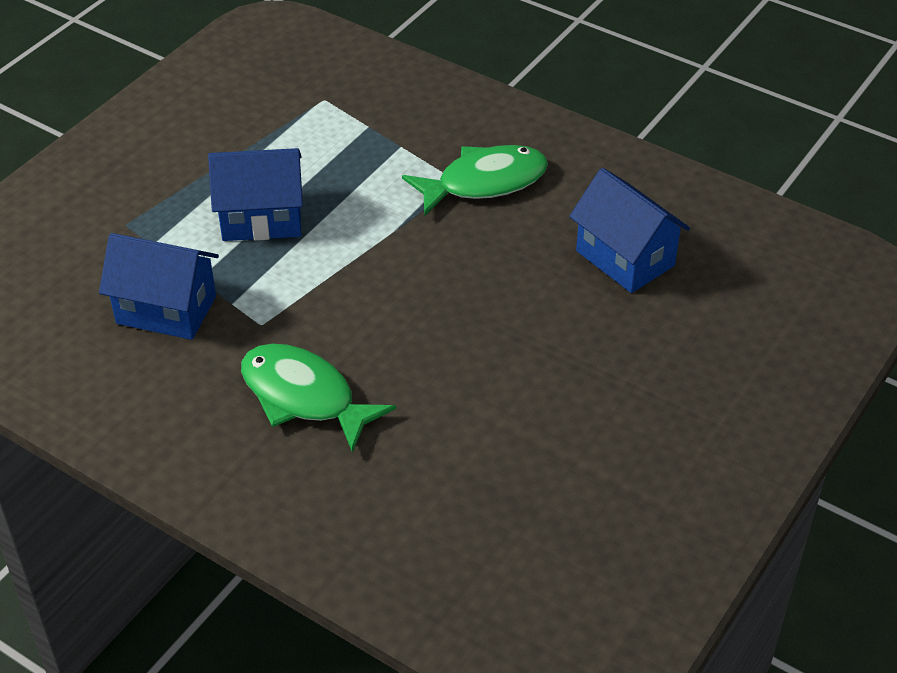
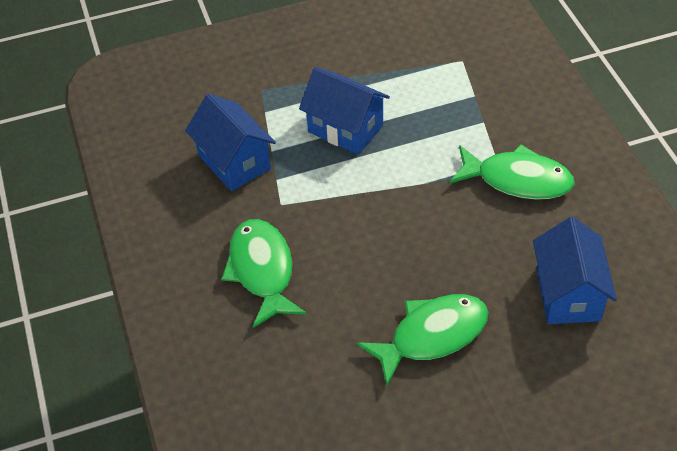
camera: 40 degrees right, 5 degrees up
none -> green fish [357,294,488,386]

